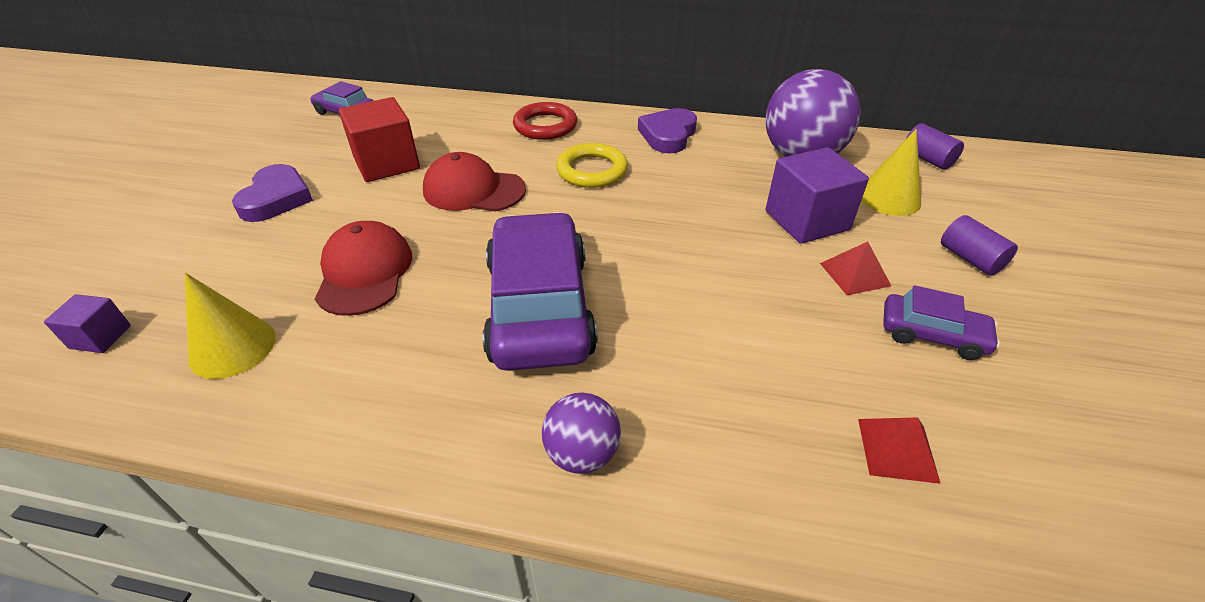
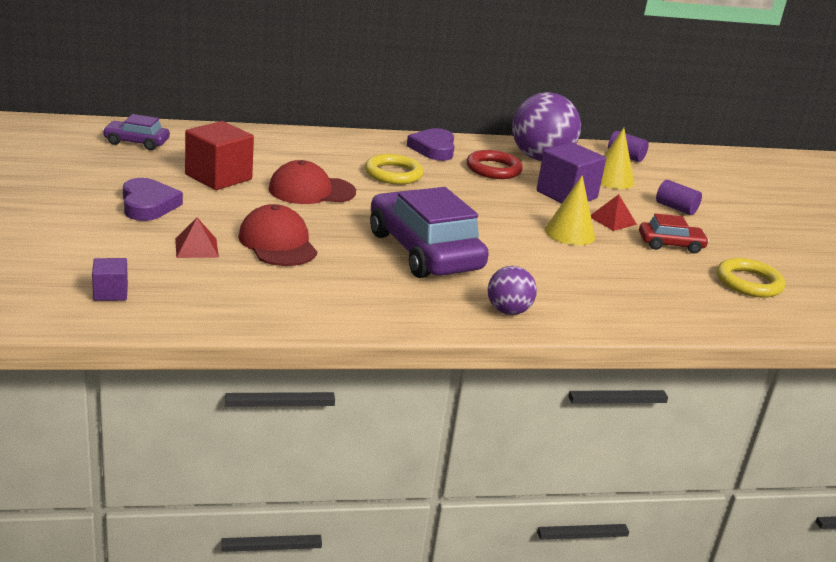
camera: 25 degrees left, 15 degrees down
yellow cone [185,273,276,379] -> yellow cone moved to [545,176,595,245]
red ring [513,102,577,140] -> red ring moved to [466,150,523,179]
red pyramid [858,417,941,484] -> red pyramid moved to [175,218,219,258]
purple car [883,285,1000,360] -> red car [639,213,709,254]
none -> yellow ring [717,258,785,298]

